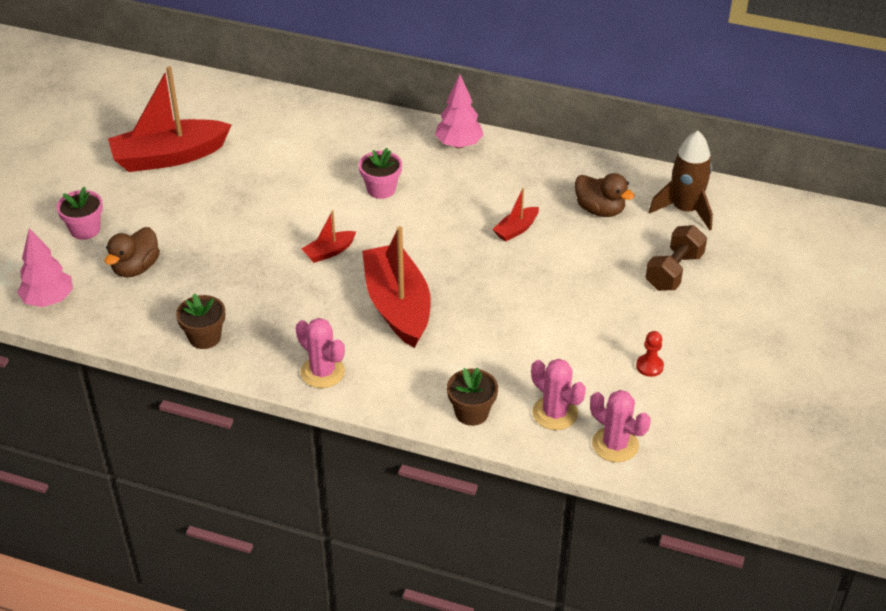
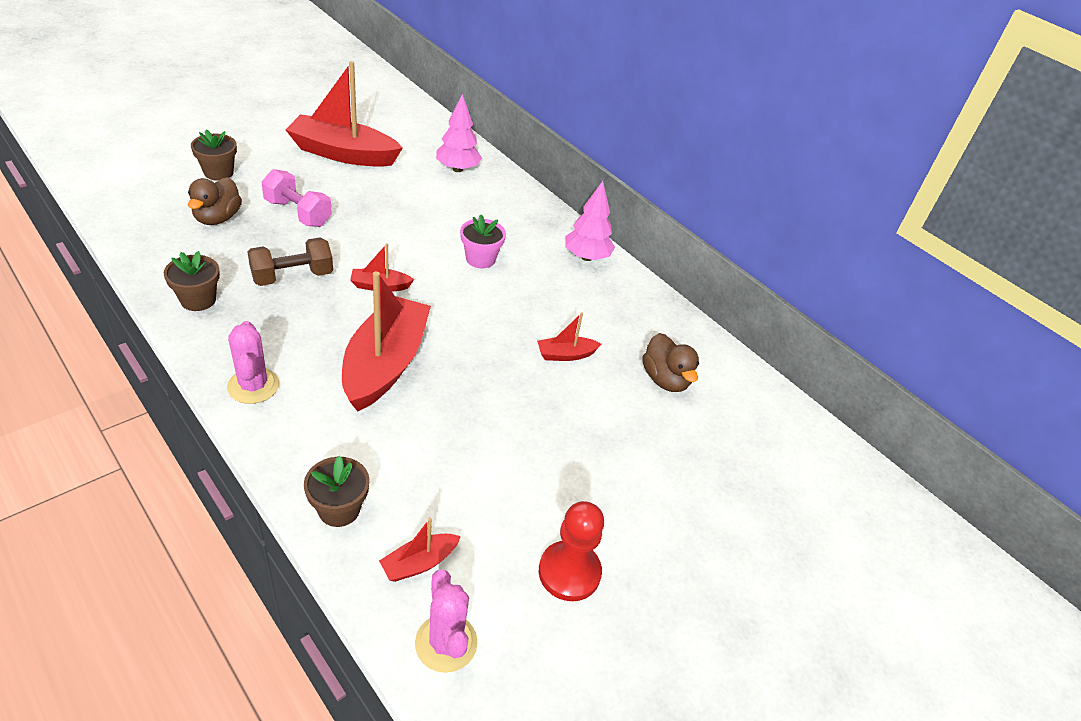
camera: 25 degrees right, 0 degrees up
pink tree [17,228,73,307] -> pink tree moved to [436,94,482,172]
pink flower pot [57,187,103,240] -> brown flower pot [191,130,237,181]
brown duck [105,227,160,277] -> brown duck turned 45 degrees counterclockwise [188,177,242,225]
pink cactus [531,359,586,430] -> red boat [379,518,461,582]
red pawn [636,331,664,377] -> red pawn [539,501,604,601], size x1.79
brown dumbbell [646,225,707,291] -> brown dumbbell moved to [247,237,333,286]
brown rocket [649,131,713,230] -> none
none -> pink dumbbell [261,169,332,227]

